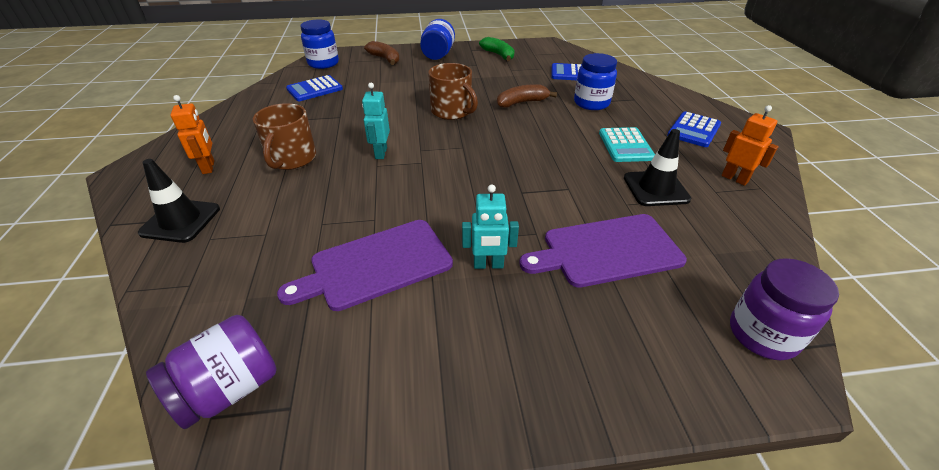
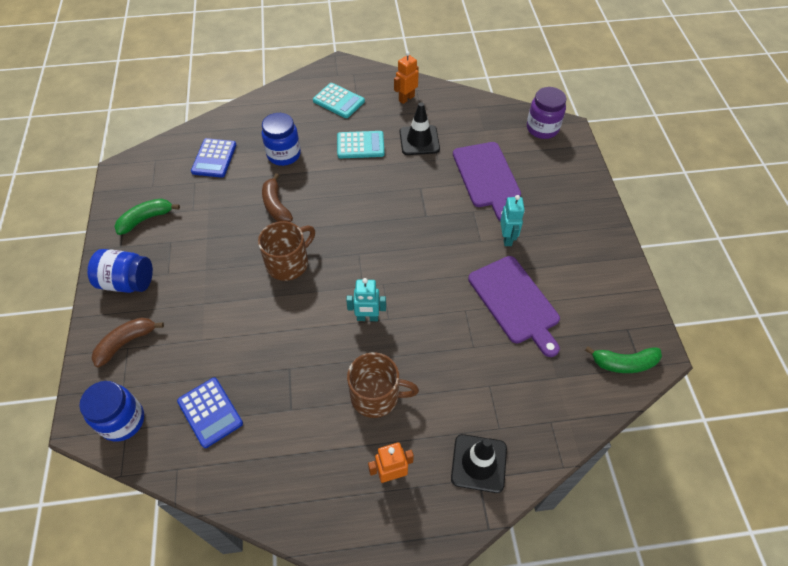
camera: 90 degrees left, 15 degrees up
purple jar [146,315,277,429] -> green banana [585,346,662,373]
blue calculator [667,111,721,147] -> turquoise calculator [313,83,365,118]

